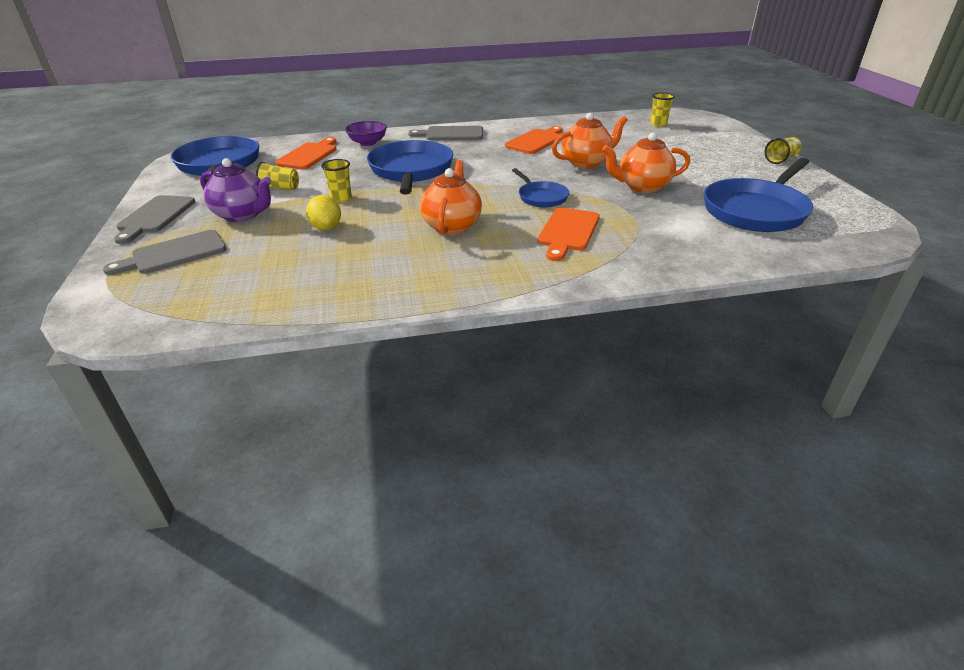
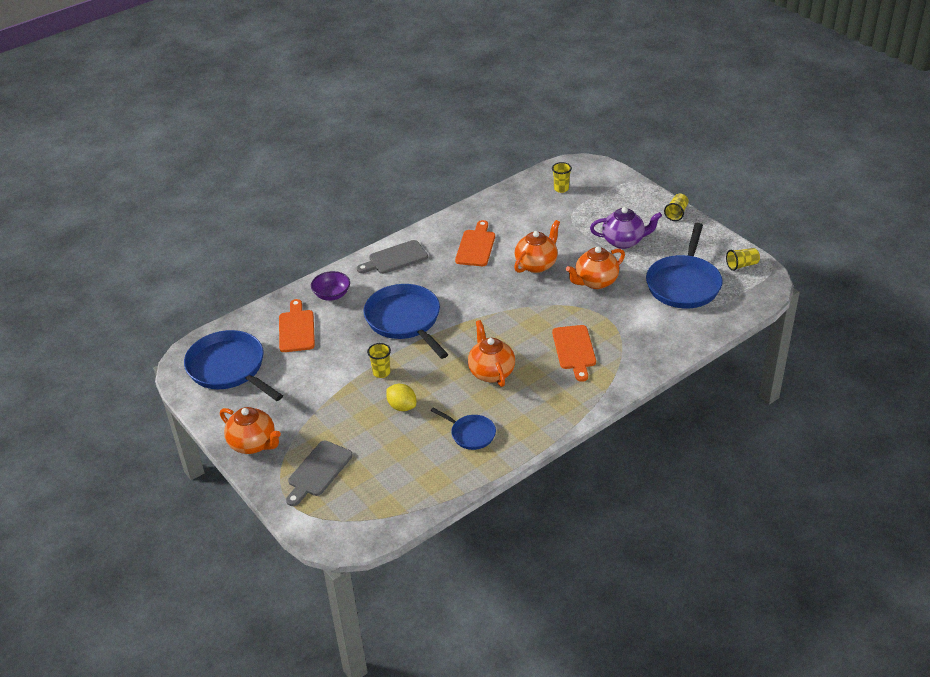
camera: 25 degrees left, 5 degrees up
grey cutting board [114,195,195,244] -> orange teapot [220,407,281,454]
purple teapot [200,158,271,222] -> purple teapot moved to [590,207,662,249]
yellow cup [256,162,299,190] -> yellow cup moved to [726,248,760,271]
blue pan [512,168,569,208] -> blue pan moved to [431,407,496,450]

